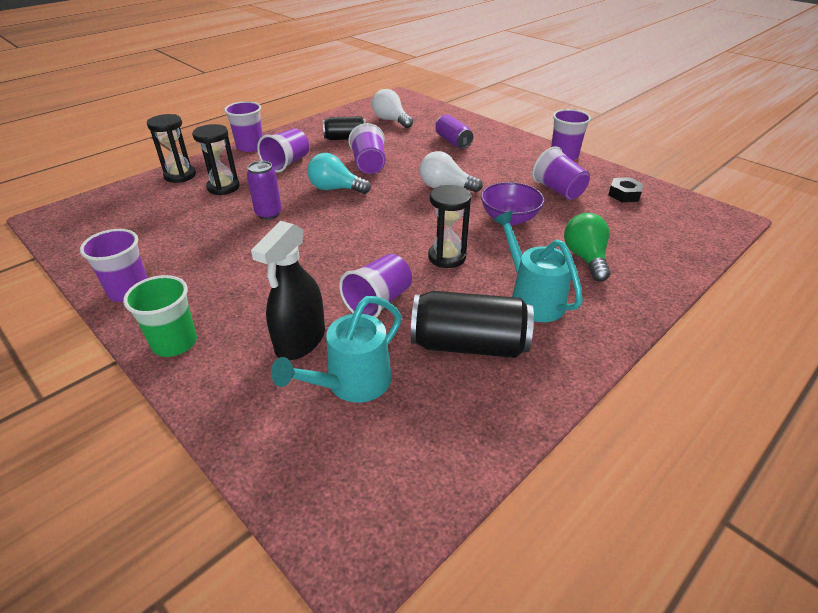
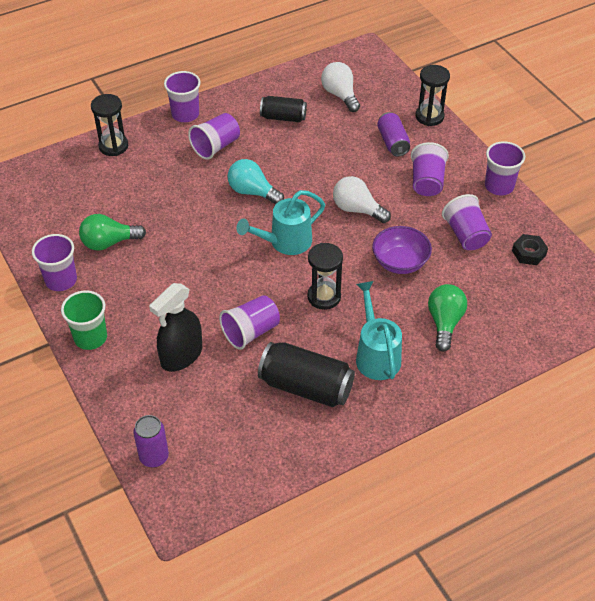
camera: 15 degrees right, 10 degrees up
black hourglass [192,124,240,196] -> black hourglass moved to [416,65,450,126]
purple can [247,161,282,220] -> purple can moved to [133,415,169,468]
turquoise watering can [271,296,402,403] -> turquoise watering can moved to [236,190,325,255]
purple cup [348,123,385,174] -> purple cup moved to [411,142,449,196]
none -> green light bulb [79,214,146,250]

